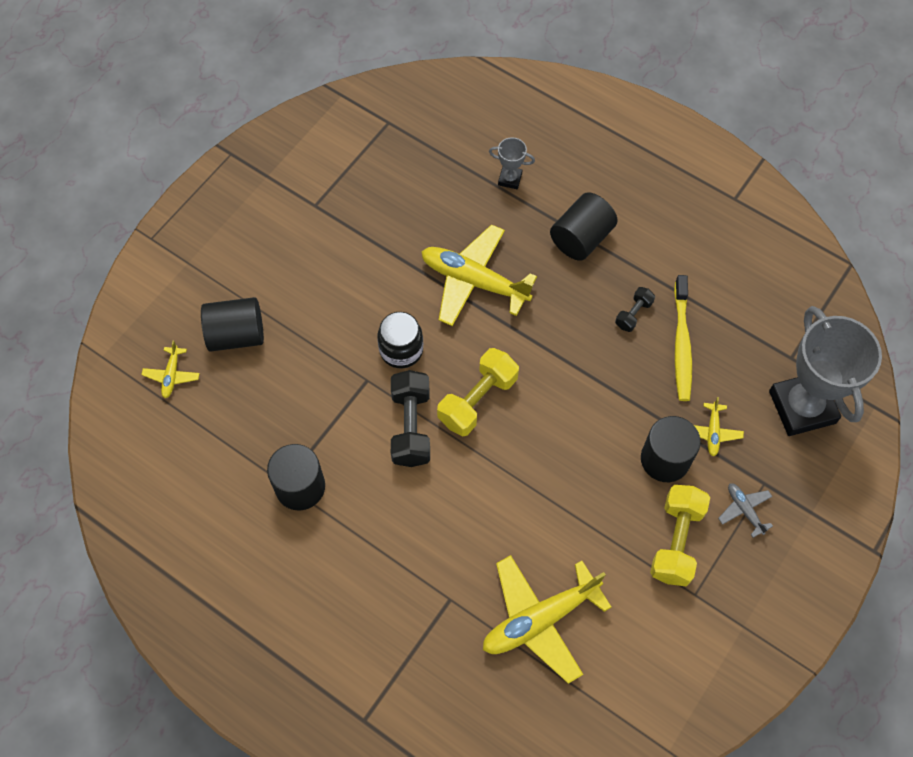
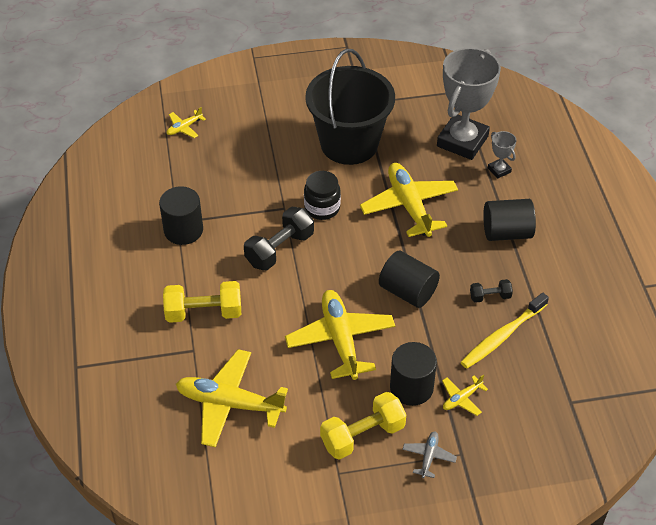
camera: 45 degrees right, 15 degrees down
black cylinder [201,297,264,352] -> black cylinder moved to [379,251,440,308]
yellow dumbbell [437,348,519,436] -> yellow dumbbell moved to [163,281,241,323]
grey trophy [769,306,882,436] -> grey trophy moved to [437,48,501,160]
none -> yellow plane [285,290,395,380]
none -> black bucket [305,49,395,165]

